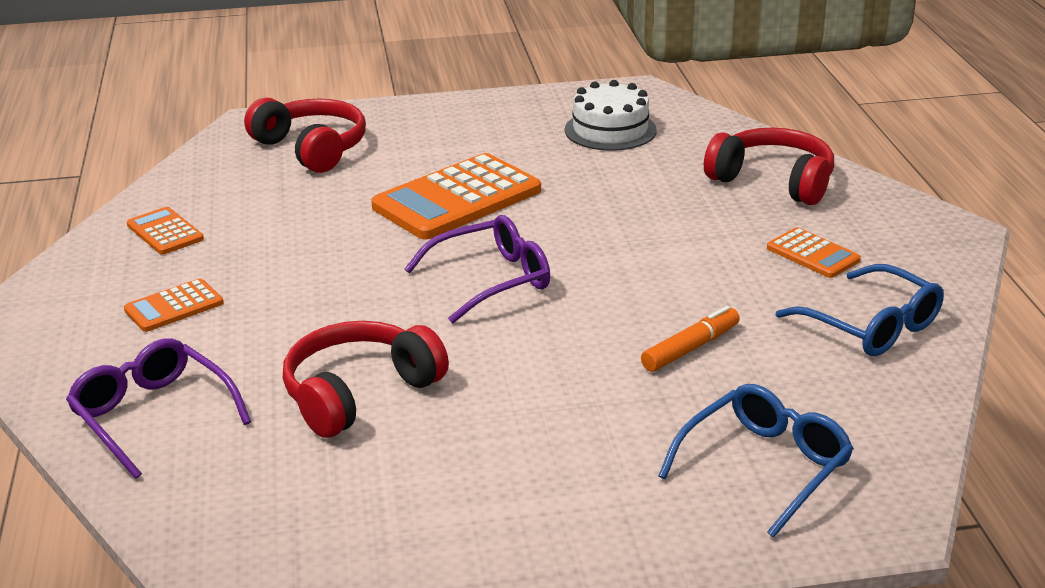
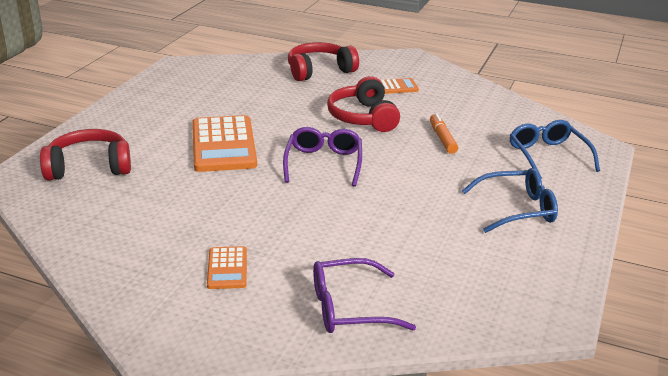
camera: 60 degrees left, 0 degrees up
orange calculator [127,207,204,255] -> none
red headphones [283,321,449,438] -> red headphones moved to [327,76,400,132]
white cake [565,80,657,151] -> none
blue glasses [776,264,944,356] -> blue glasses moved to [462,168,558,233]

